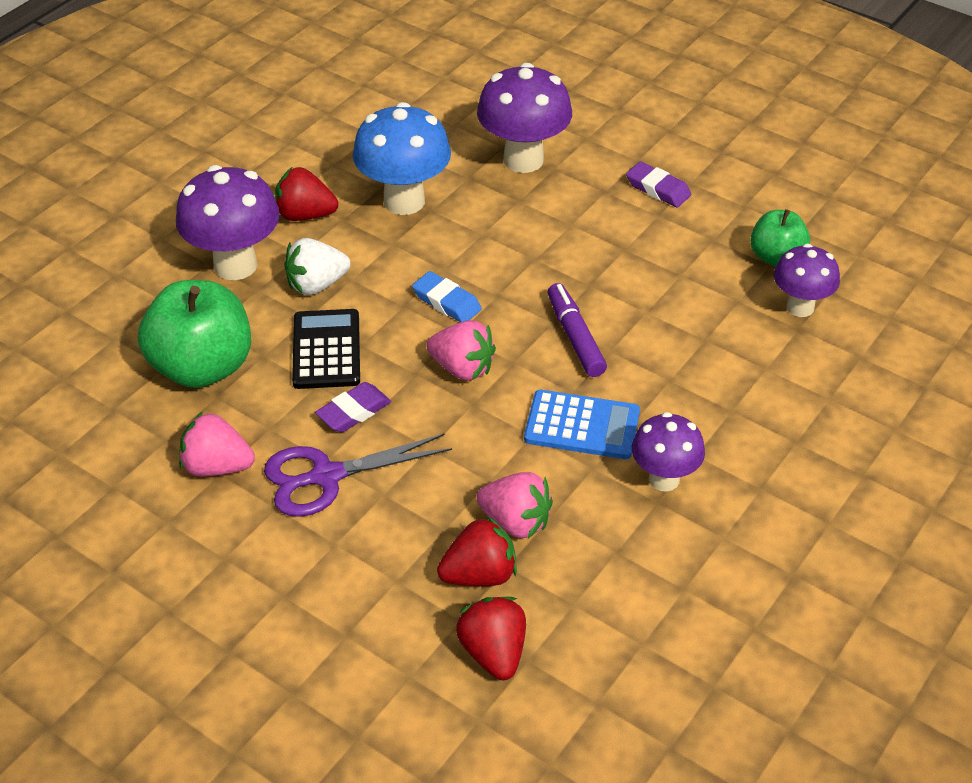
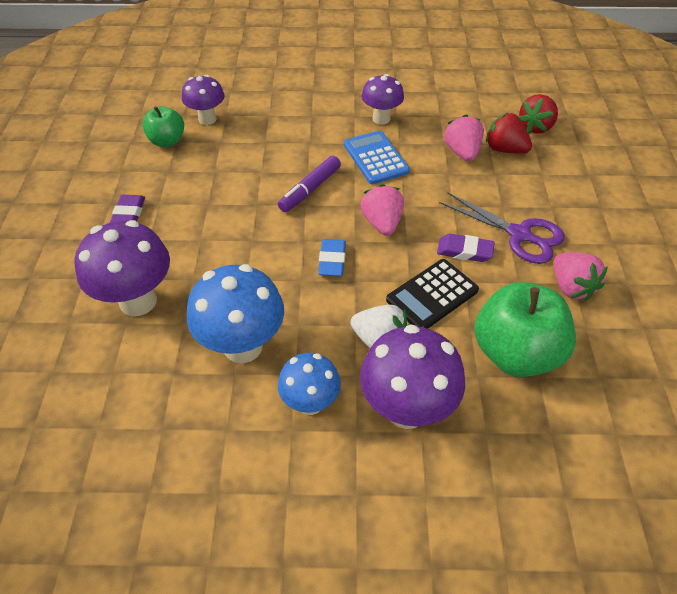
camera: 125 degrees left, 5 degrees up
red strawberry [275,167,338,221] -> blue mushroom [278,353,341,415]

